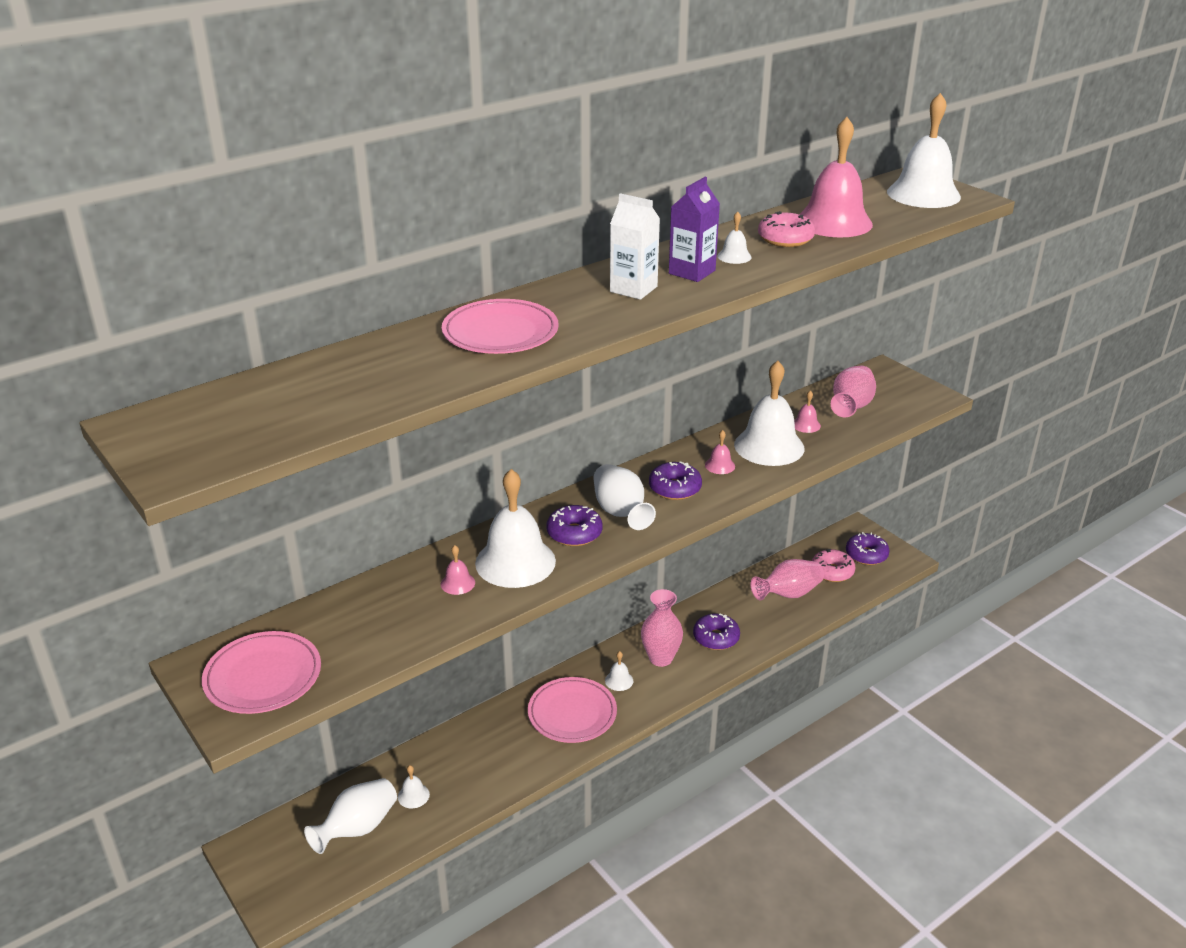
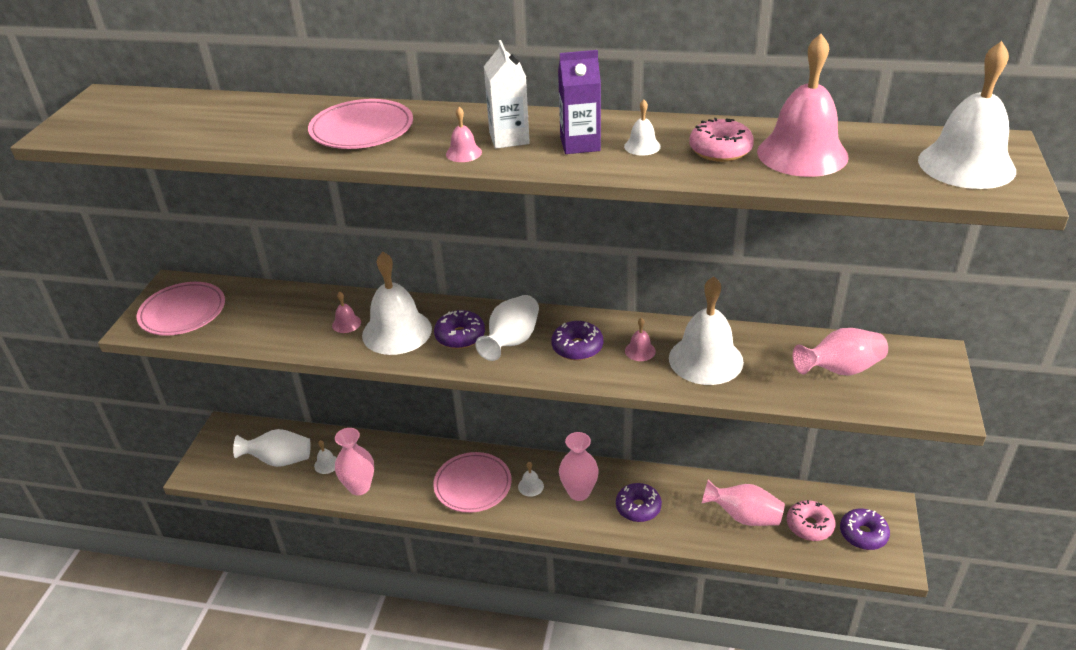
camera: 50 degrees right, 5 degrees up
pink bell [794,390,821,433] -> pink bell moved to [446,107,482,162]
none -> pink vase [335,428,374,495]

